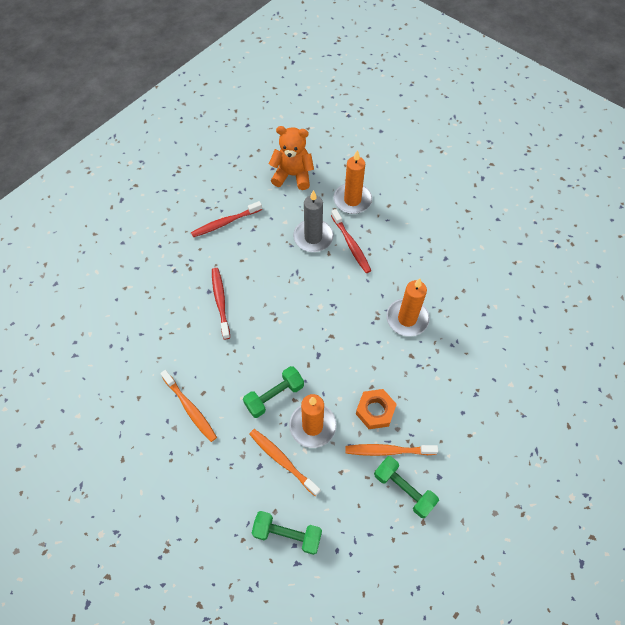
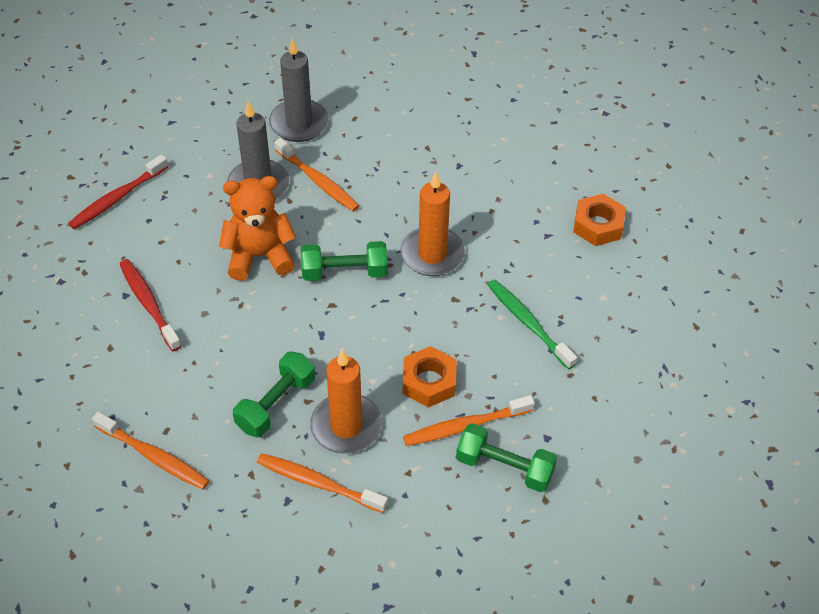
camera: 20 degrees left, 10 degrees down
green dumbbell [251,511,322,555] -> green dumbbell moved to [301,241,387,281]
orange teddy bear [269,126,314,190] -> orange teddy bear moved to [219,176,296,281]
red toothbrush [331,209,371,273] -> orange toothbrush [274,138,359,212]
orange candle [333,150,372,214] -> grey candle [269,38,329,142]
none -> green toothbrush [488,280,577,370]
none -> orange nut [573,194,626,246]

